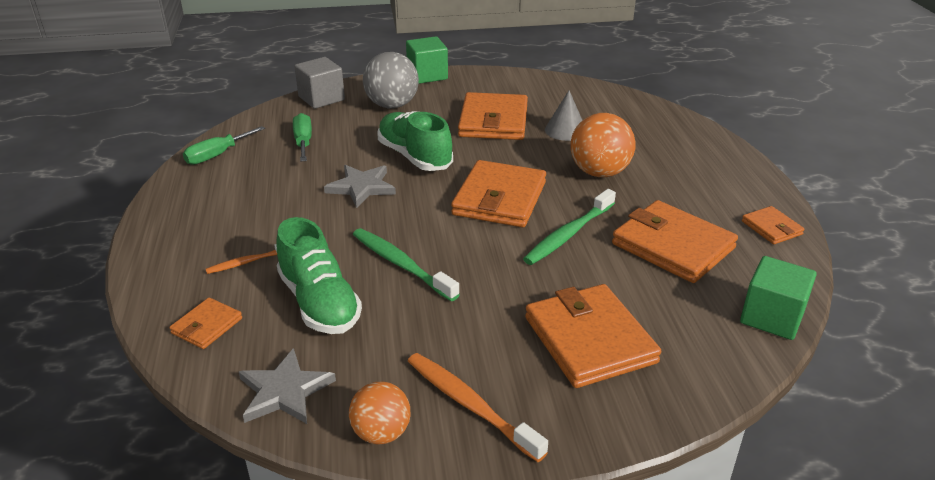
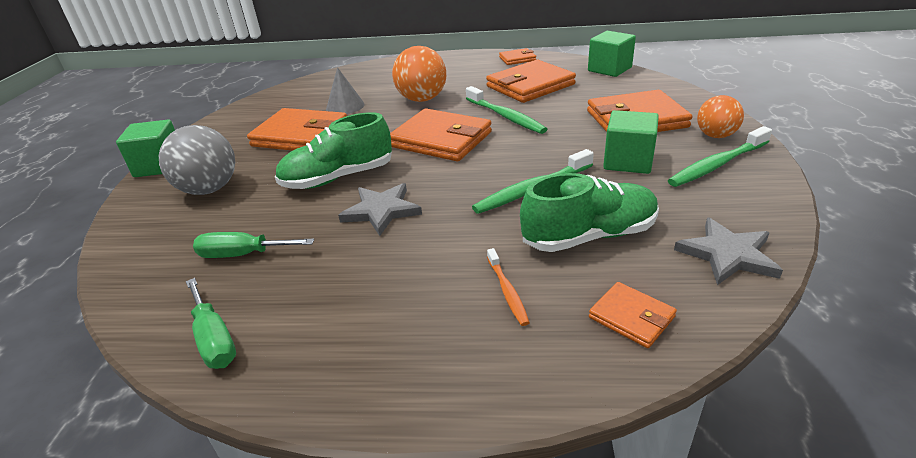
camera: 75 degrees left, 0 degrees up
grey cube [294,57,345,109] -> none
orange ball [349,382,411,444] -> orange ball moved to [697,95,744,138]
orange toothbrush [408,353,548,462] -> green toothbrush [668,126,772,187]
none -> green cube [603,110,659,174]

